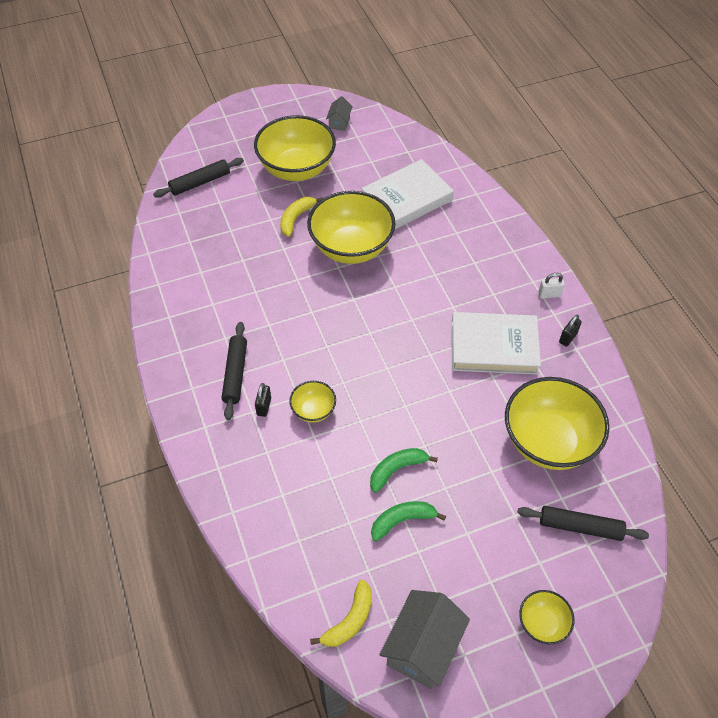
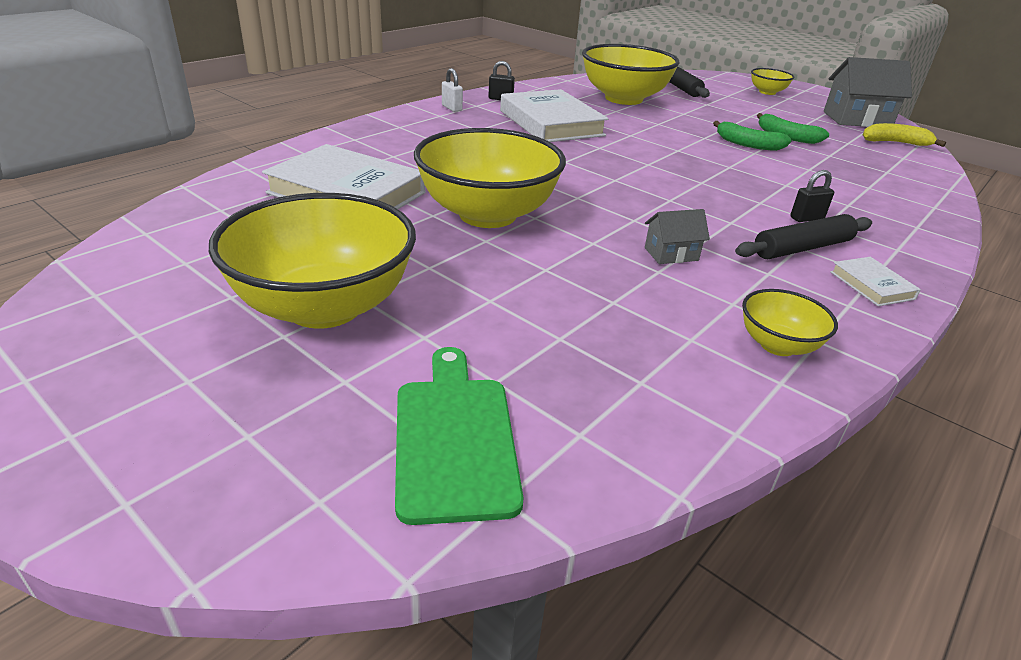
camera: 120 degrees left, 20 degrees down
black rolling pin [153,158,244,198] -> green cutting board [395,347,524,525]
yellow banana [280,197,323,237] -> none
yellow bowl [289,381,336,423] -> yellow bowl moved to [742,289,838,356]
grey house [326,96,353,131] -> grey house moved to [645,209,710,264]
none -> white book [830,257,921,306]

